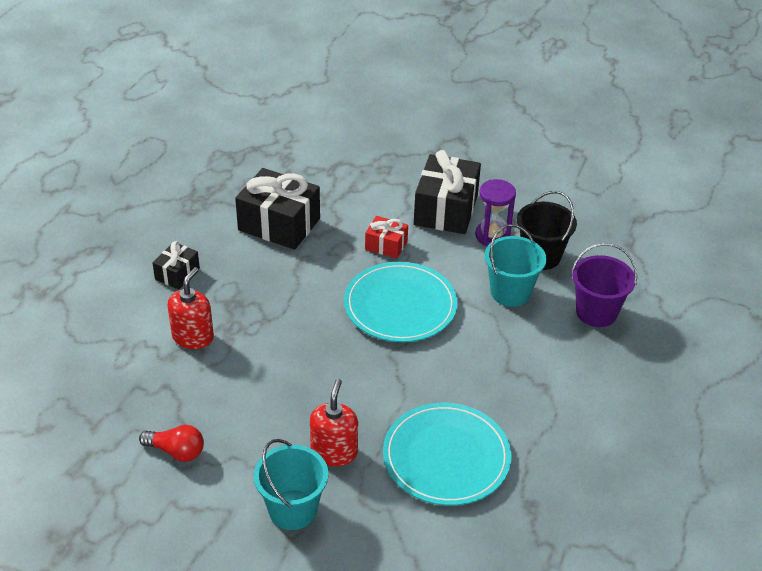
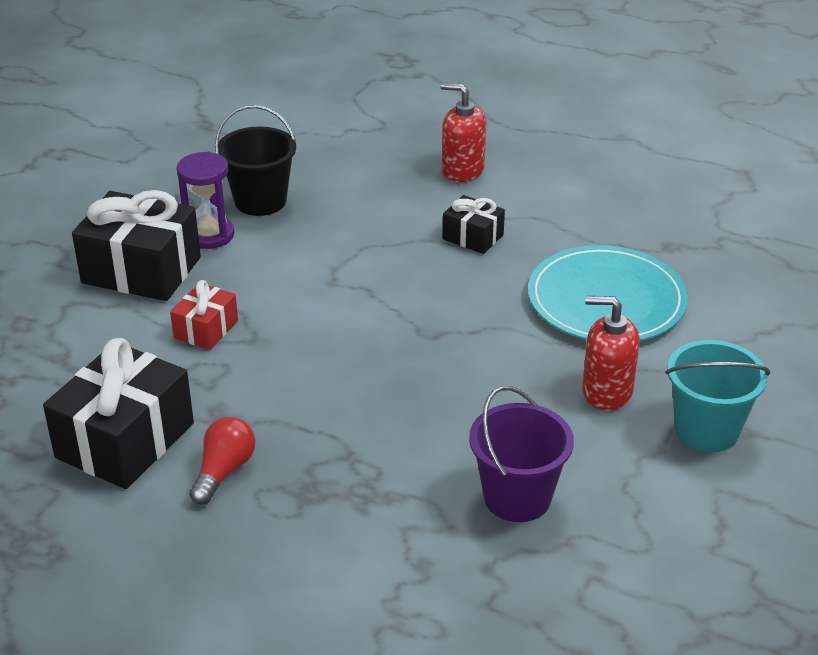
camera: 85 degrees left, 5 degrees down
red light bulb [139,425,204,462] -> red light bulb moved to [189,417,255,505]
black gift [152,241,200,290] -> black gift moved to [443,195,505,254]
red soap dispenser [167,267,214,349] -> red soap dispenser moved to [440,83,487,182]
turquoise plate [344,262,458,342] -> none
turquoise bucket [484,224,547,307] -> none
purple bucket [572,243,637,327] -> purple bucket moved to [469,386,574,522]

